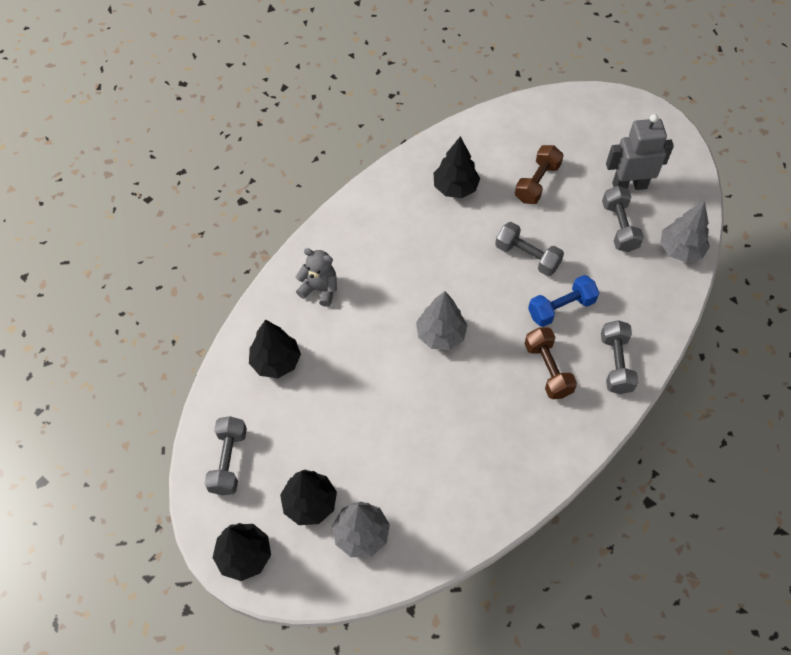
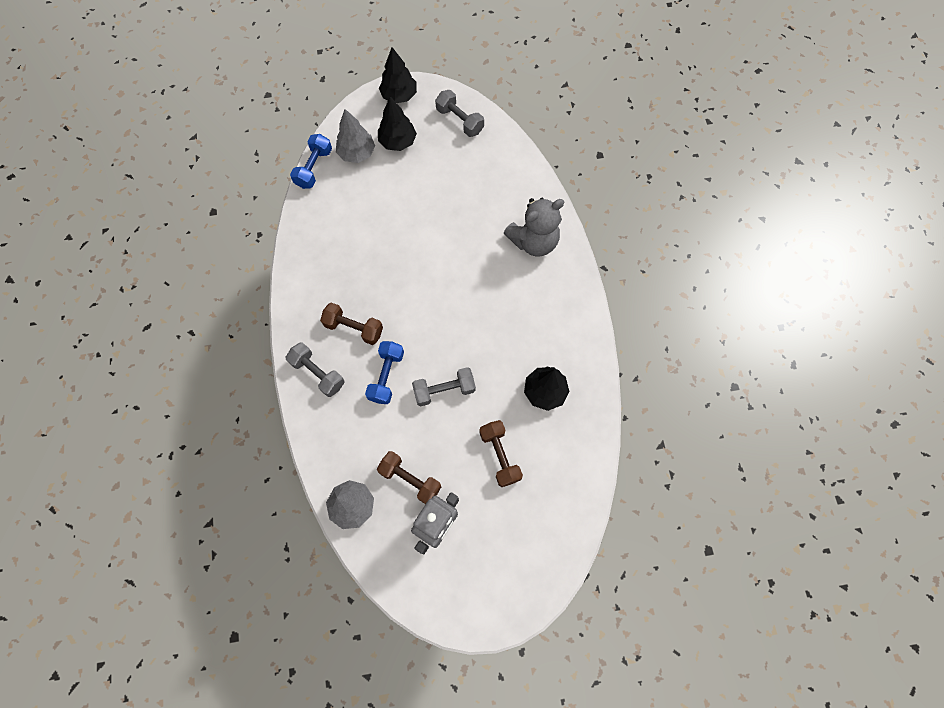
camera: 130 degrees right, 10 degrees up
black tree [249,319,301,378] -> none
grey teddy bear [296,248,337,307] -> grey teddy bear [504,198,564,257], size x1.57
grey tree [416,291,468,350] -> none
grey dumbbell [602,186,644,252] -> brown dumbbell [377,451,441,504]
none -> blue dumbbell [290,134,332,189]

